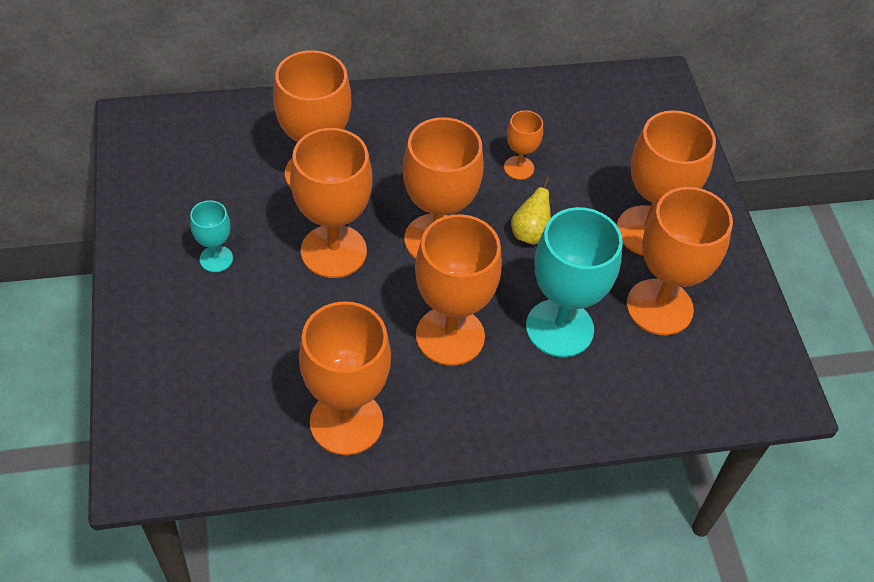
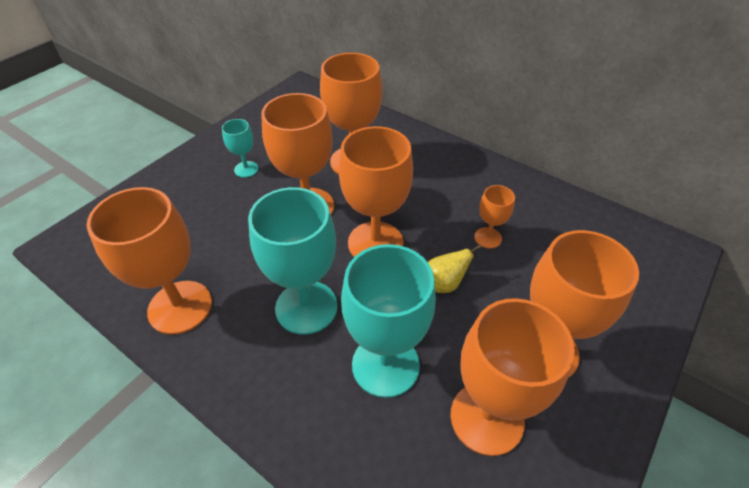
camera: 50 degrees right, 5 degrees down
orange goblet [415,214,502,366] -> turquoise goblet [248,187,338,335]

